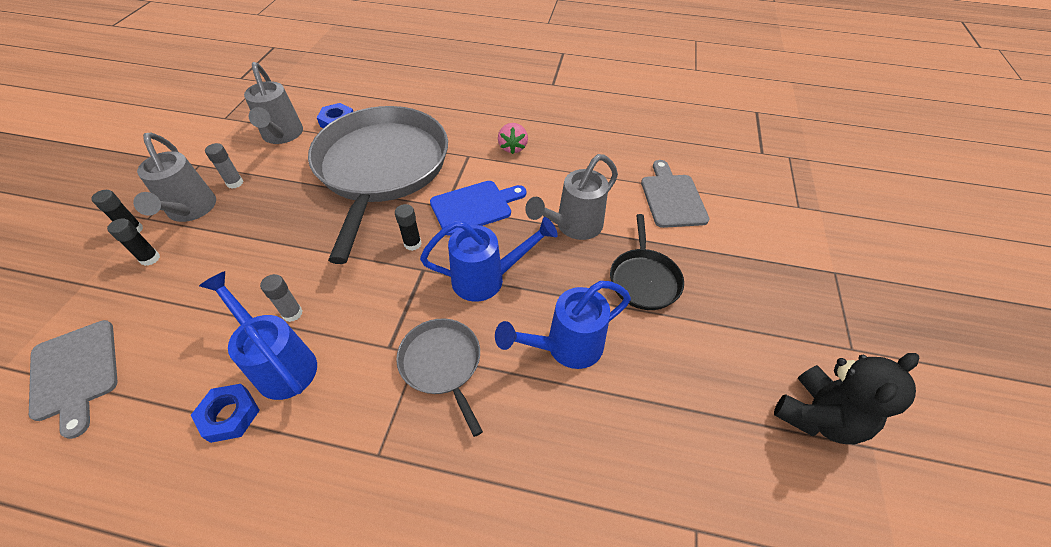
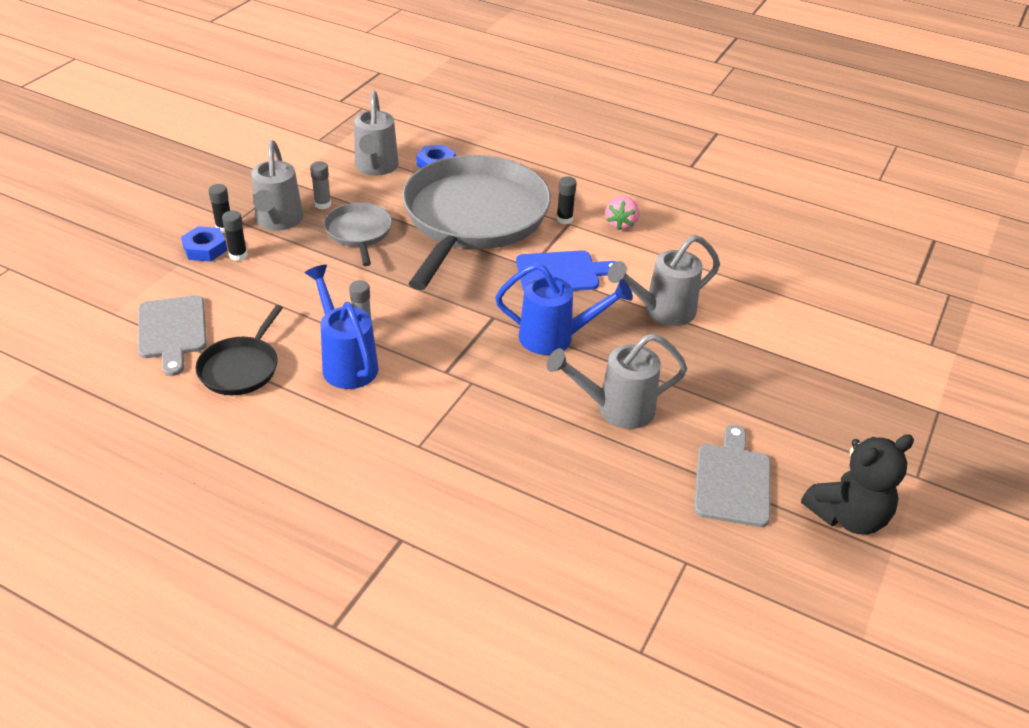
camera: 15 degrees right, 10 degrees down
blue nut [191,384,260,443] -> blue nut moved to [181,226,227,261]
black glue stick [395,204,421,251] -> black glue stick moved to [557,176,577,224]
grey pan [396,318,483,437] -> grey pan moved to [324,203,392,266]
blue watering can [495,281,631,369] -> grey watering can [546,333,688,429]
black pan [610,214,684,310] -> black pan moved to [195,305,283,395]
grey cutting board [641,160,710,228] -> grey cutting board moved to [694,425,770,527]

